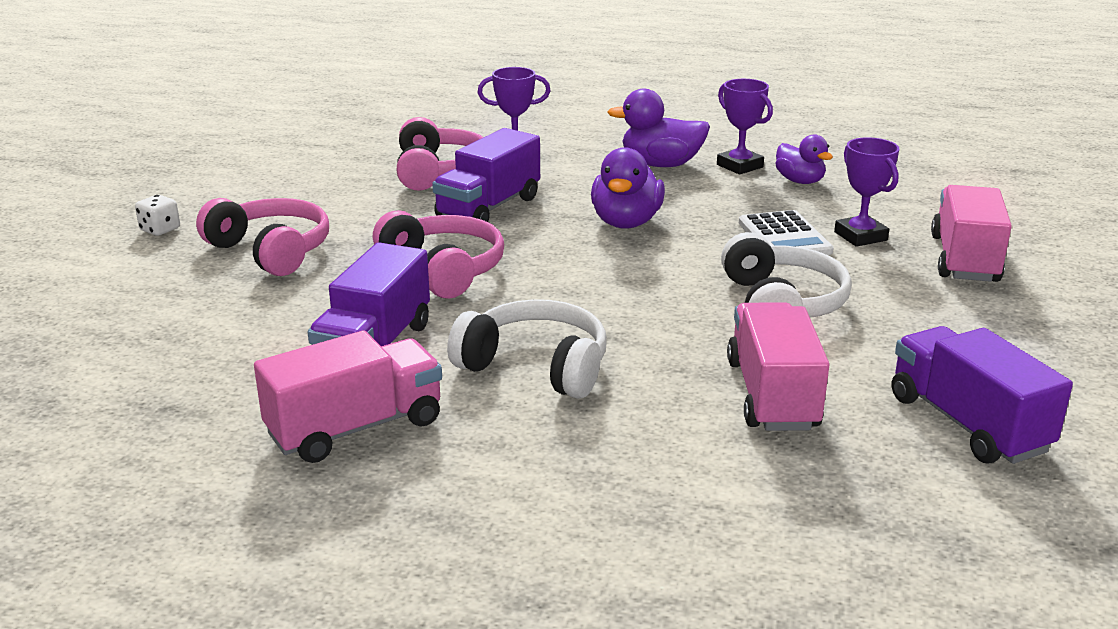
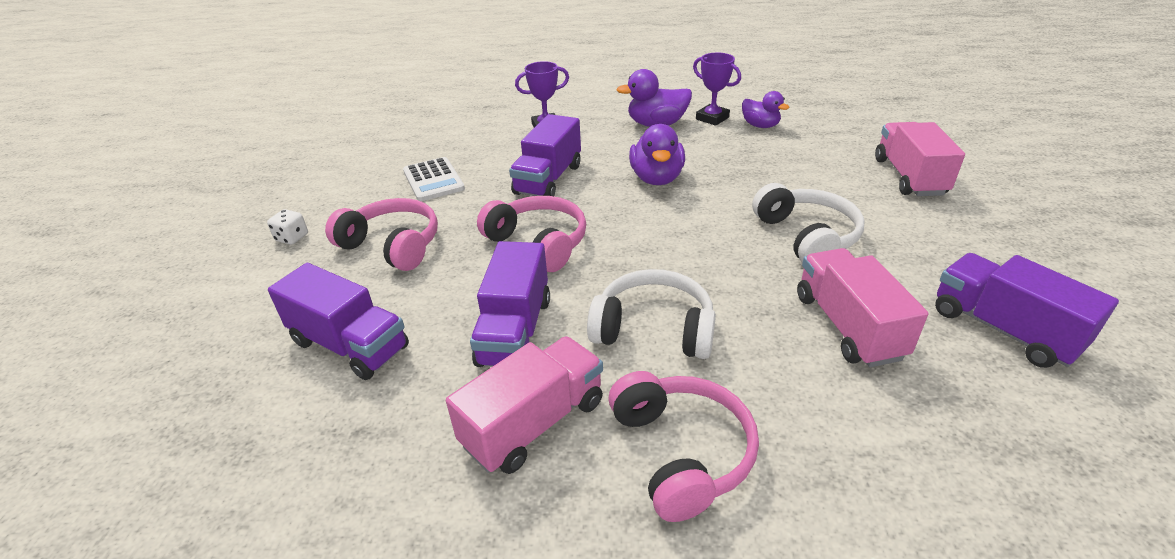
camera: 10 degrees left, 10 degrees up
pink headphones [397,117,484,191] -> pink headphones moved to [608,371,759,522]
white calculator [739,210,834,255] -> white calculator moved to [403,157,465,201]
purple trophy [834,137,899,247] -> none
none -> purple truck [268,263,409,380]

